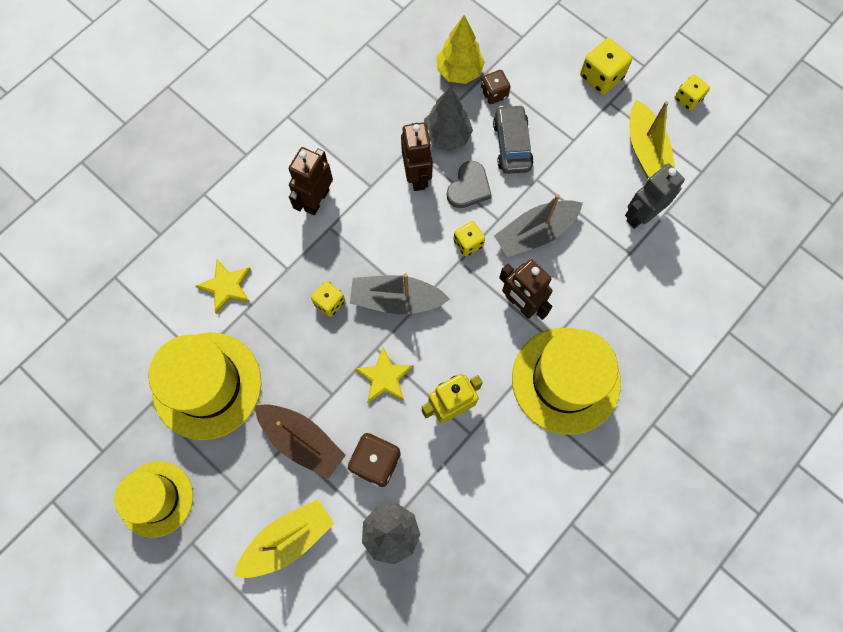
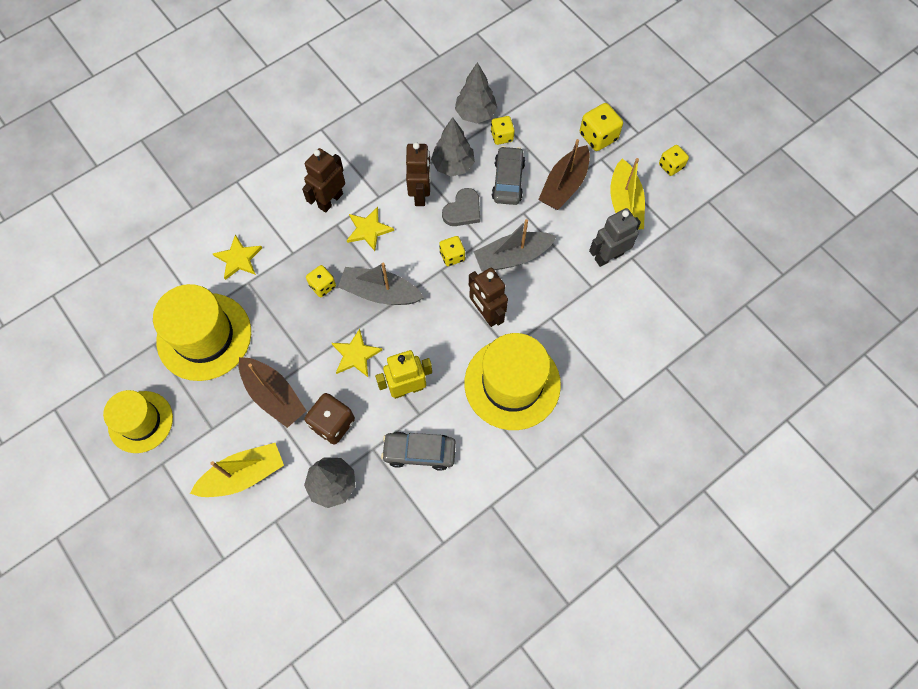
camera: 10 degrees right, 5 degrees down
yellow tree [437,15,485,84] -> grey tree [455,62,497,123]
brown dice [481,70,510,104] -> yellow dice [491,116,515,145]
none -> yellow star [347,207,394,251]
none -> grey car [381,432,456,471]
none -> brown boat [538,139,590,210]

